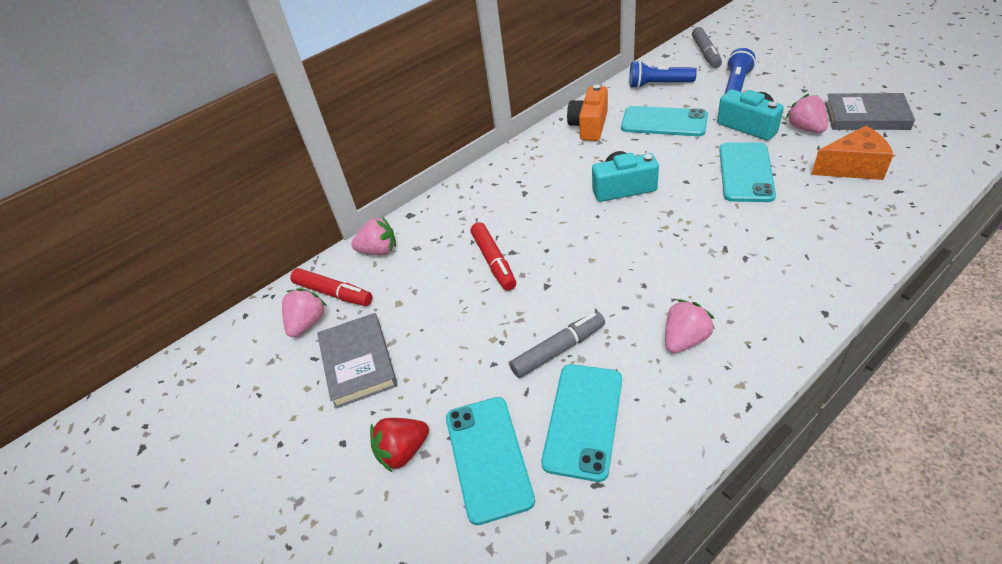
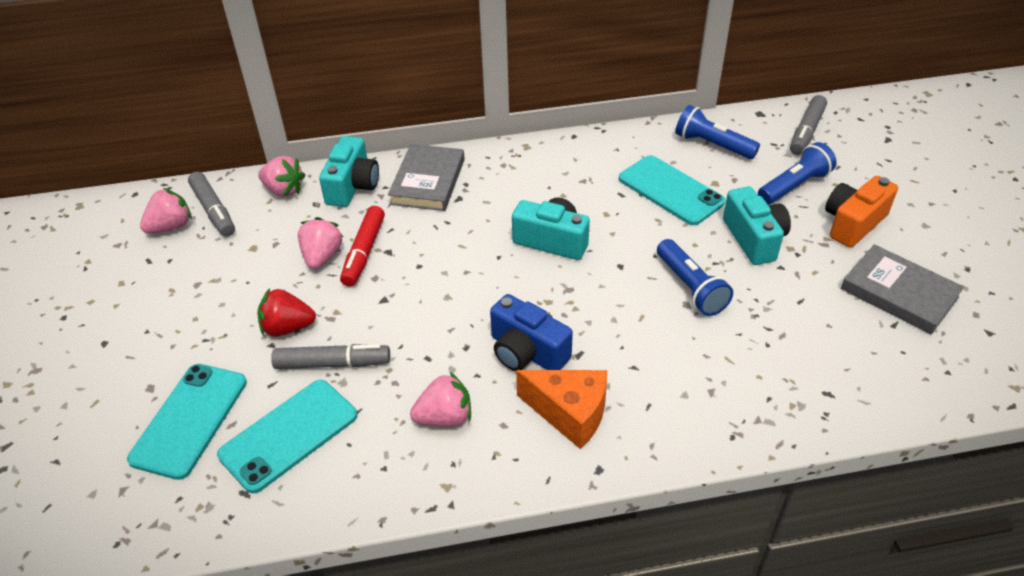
camera: 25 degrees right, 0 degrees up
red marker [290,268,372,306] -> grey marker [188,172,235,237]
grey book [317,313,398,409] -> grey book moved to [388,144,465,211]
red strawberry [370,418,429,472] -> red strawberry moved to [257,288,316,337]
orange camera [567,85,608,141] -> orange camera moved to [825,176,898,248]
turquoise phone [719,143,776,202] -> blue flashlight [657,239,733,316]
pink strawberry [786,94,828,133] -> pink strawberry moved to [298,217,343,269]
orange cheese [811,126,894,180] -> orange cheese moved to [516,370,607,449]
none -> turquoise camera [319,136,379,207]
none -> blue camera [490,294,573,371]

